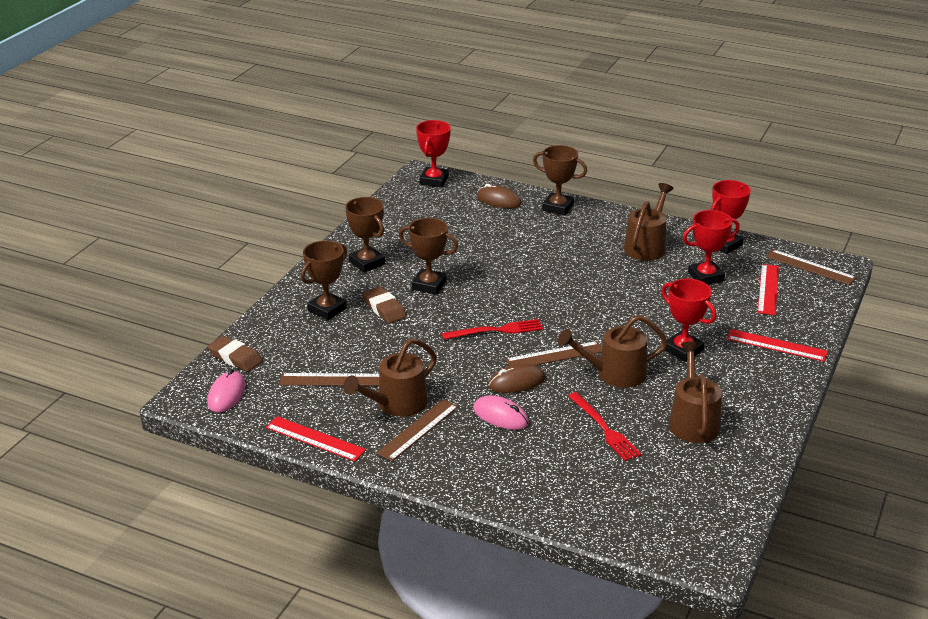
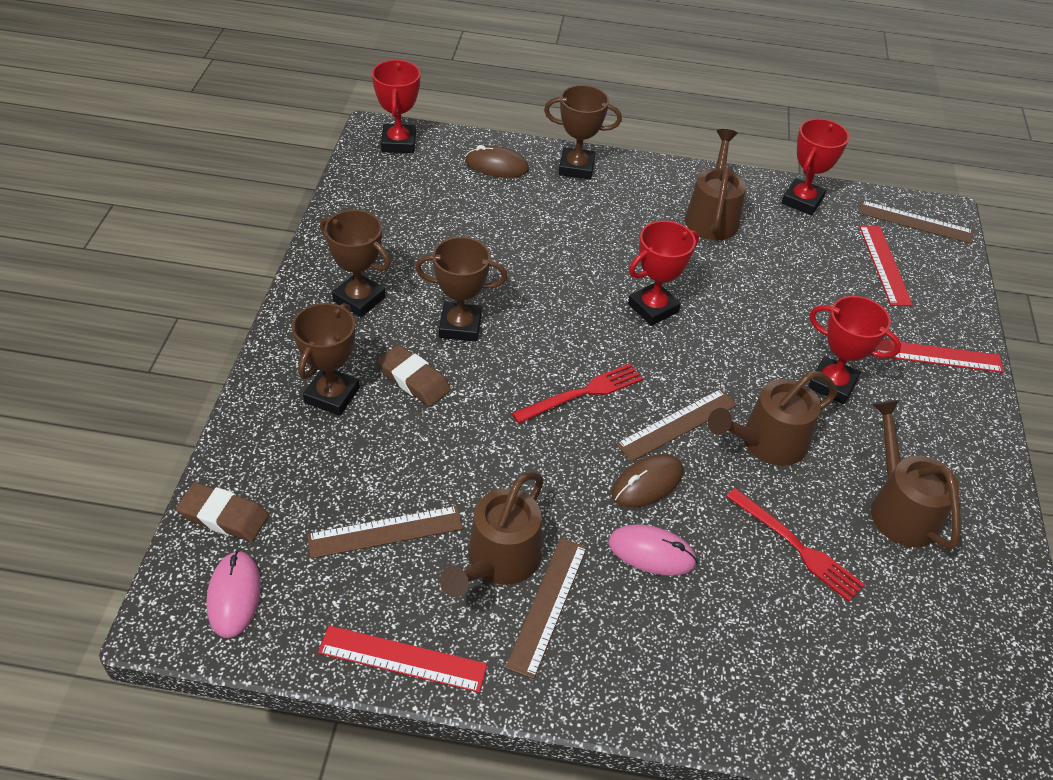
camera: 20 degrees left, 15 degrees up
red trophy [683,210,740,285] -> red trophy moved to [628,221,699,326]

